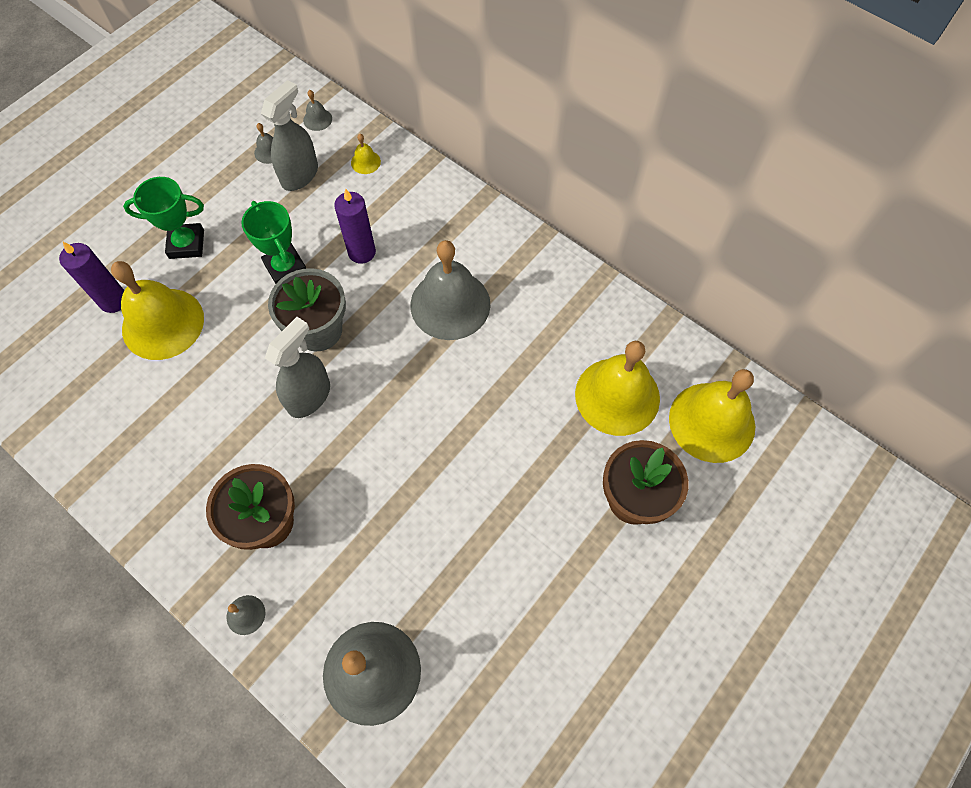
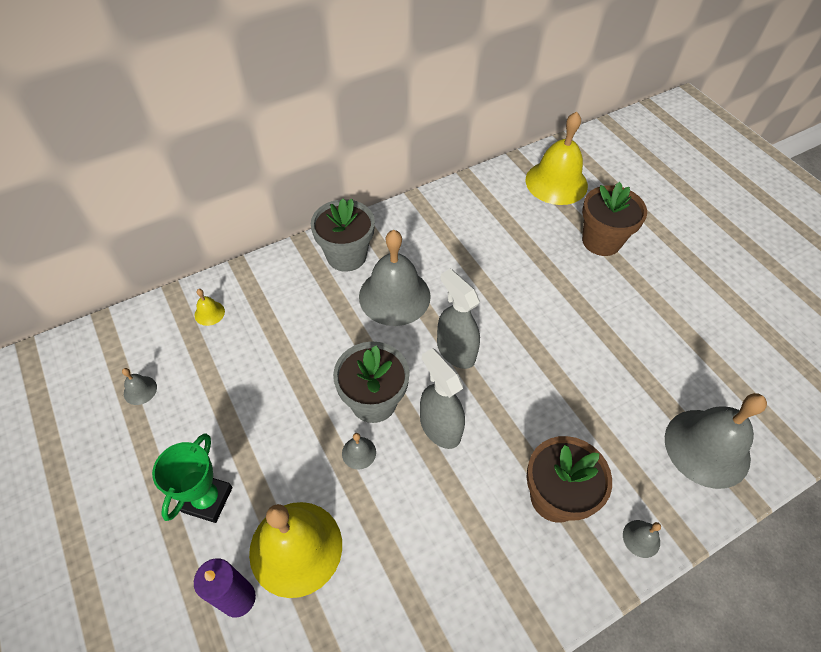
camera: 70 degrees left, 10 degrees down
green trophy [241,201,306,284] -> none
grey spray bottle [261,80,318,191] -> grey spray bottle moved to [437,269,480,369]
grey bell [303,90,332,131] -> grey bell moved to [342,433,376,469]
purple candle [334,188,376,264] -> none
yellow bell [575,341,660,436] -> none
none -> grey flower pot [311,199,375,272]

